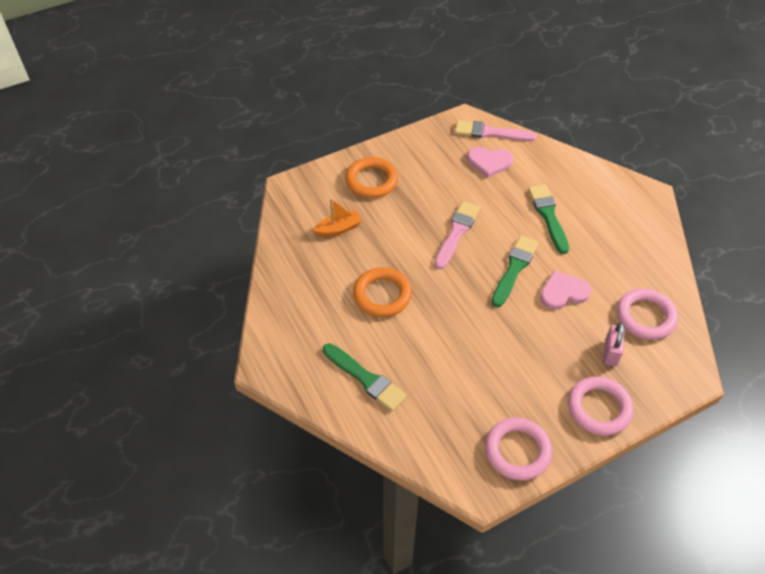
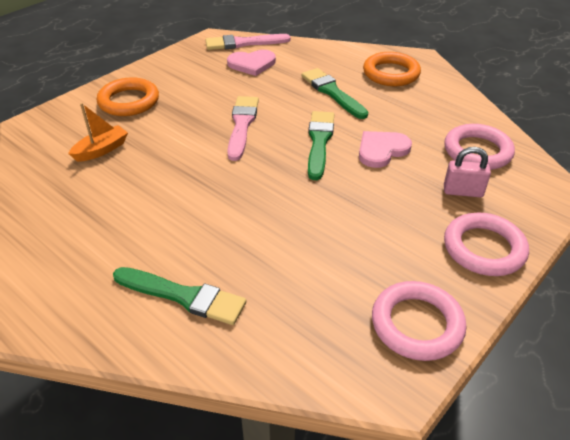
camera: 20 degrees left, 10 degrees down
orange ring [353,267,412,317] -> orange ring moved to [363,52,421,86]
pink padlock [603,322,625,367] -> pink padlock turned 75 degrees counterclockwise [444,147,491,197]

